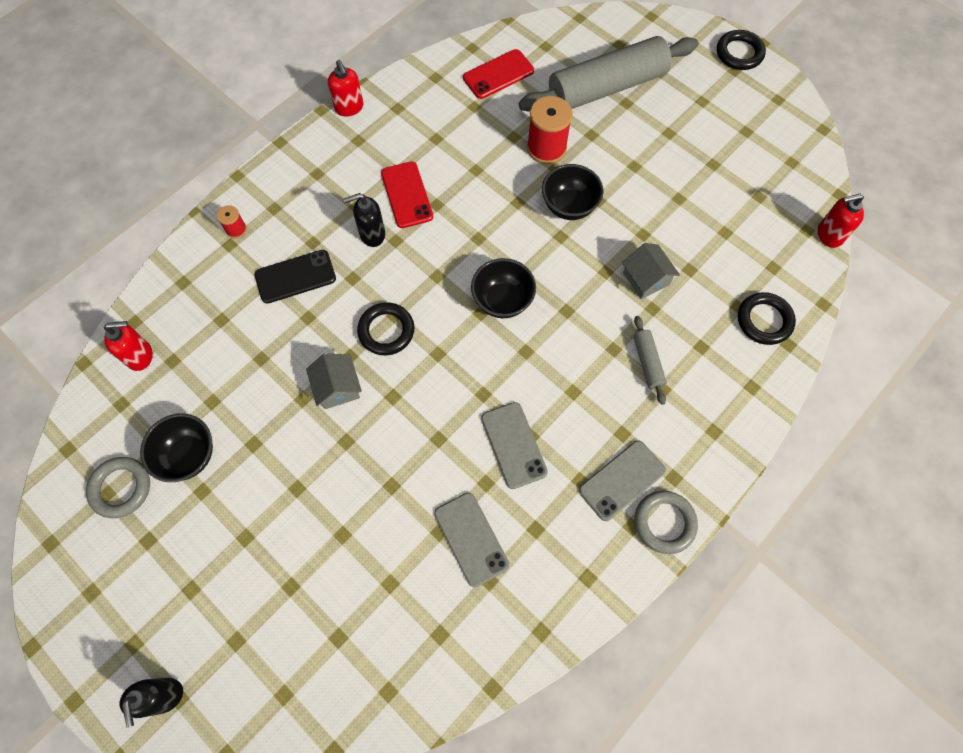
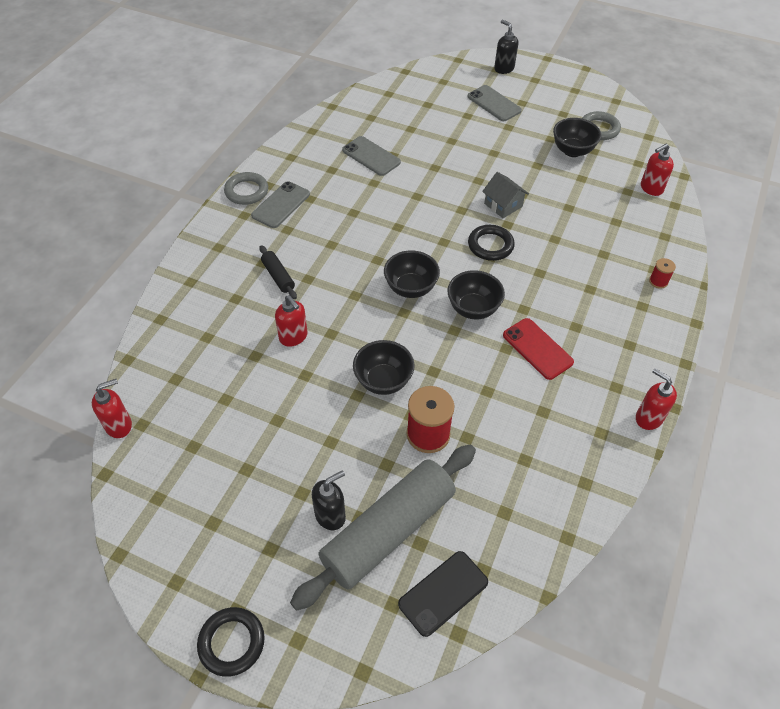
camera: 160 degrees right, 15 degrees down
black phone [255,250,336,304] -> black phone moved to [398,551,488,637]
black soap dispenser [344,193,385,247] -> black soap dispenser moved to [312,470,346,530]
red phone [463,49,534,99] -> none
grey phone [481,402,548,489] -> grey phone moved to [467,85,522,121]
grey house [622,243,680,299] -> red soap dispenser [275,295,308,347]
grey rolling pin [633,316,667,405] -> black rolling pin [259,245,297,299]
black ring [738,292,796,345] -> none
none -> black bowl [447,270,505,319]

